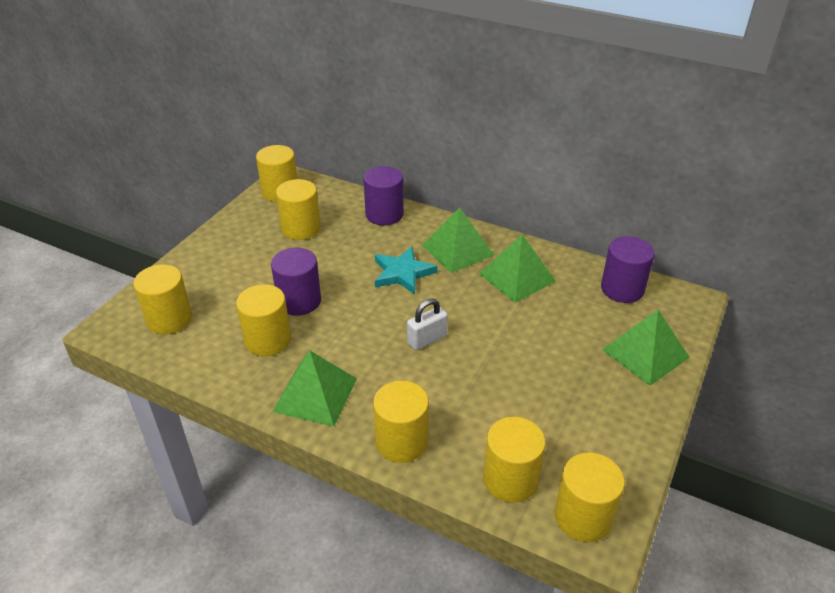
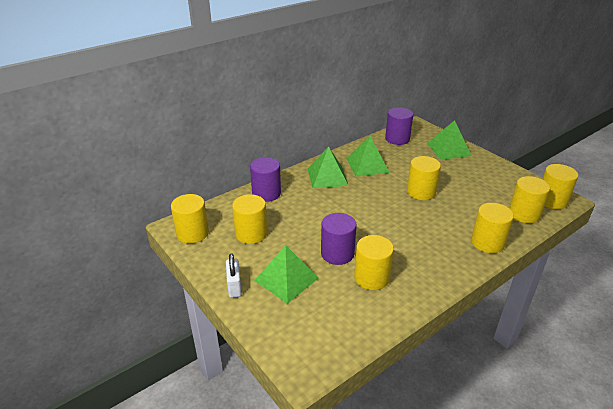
camera: 65 degrees left, 5 degrees down
yellow cylinder [133,264,192,334] -> yellow cylinder moved to [407,156,441,200]
green pyramid [272,350,357,427] -> green pyramid moved to [254,245,319,304]
turquoise star [375,246,437,295] -> none
white padlock [407,299,448,350] -> white padlock moved to [226,253,242,298]

